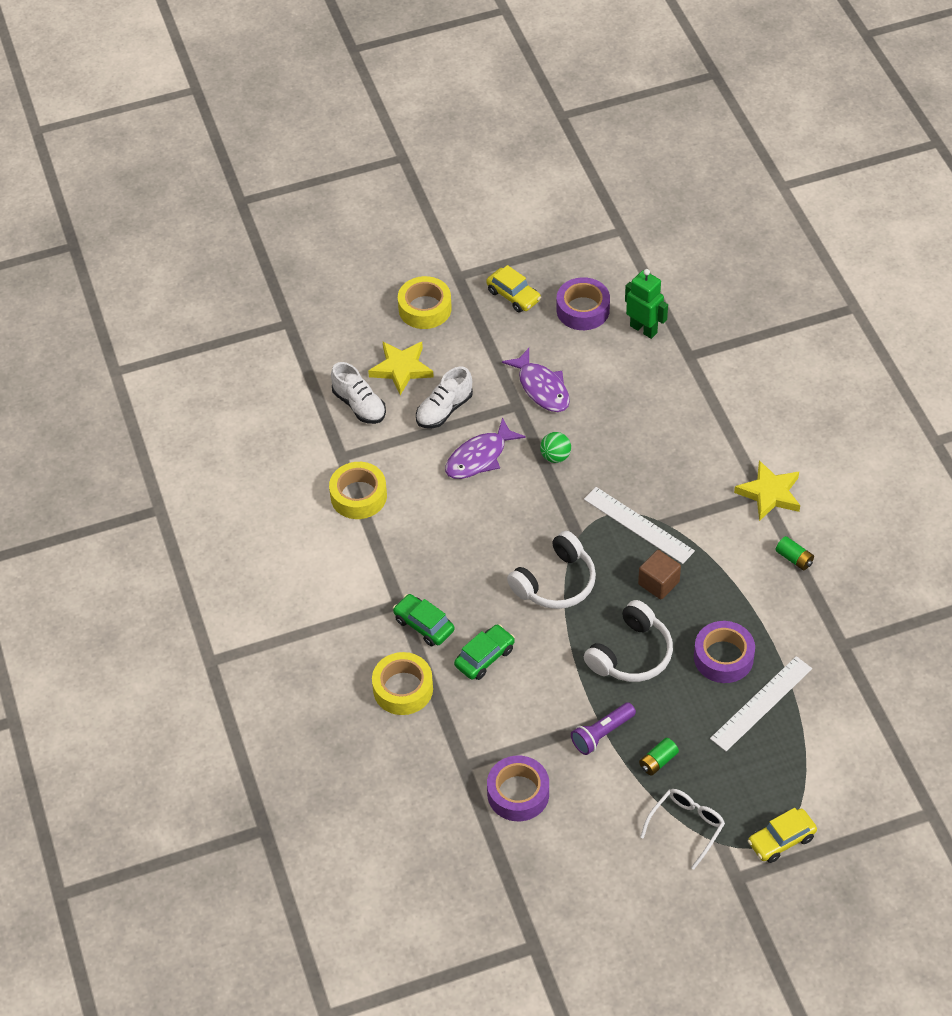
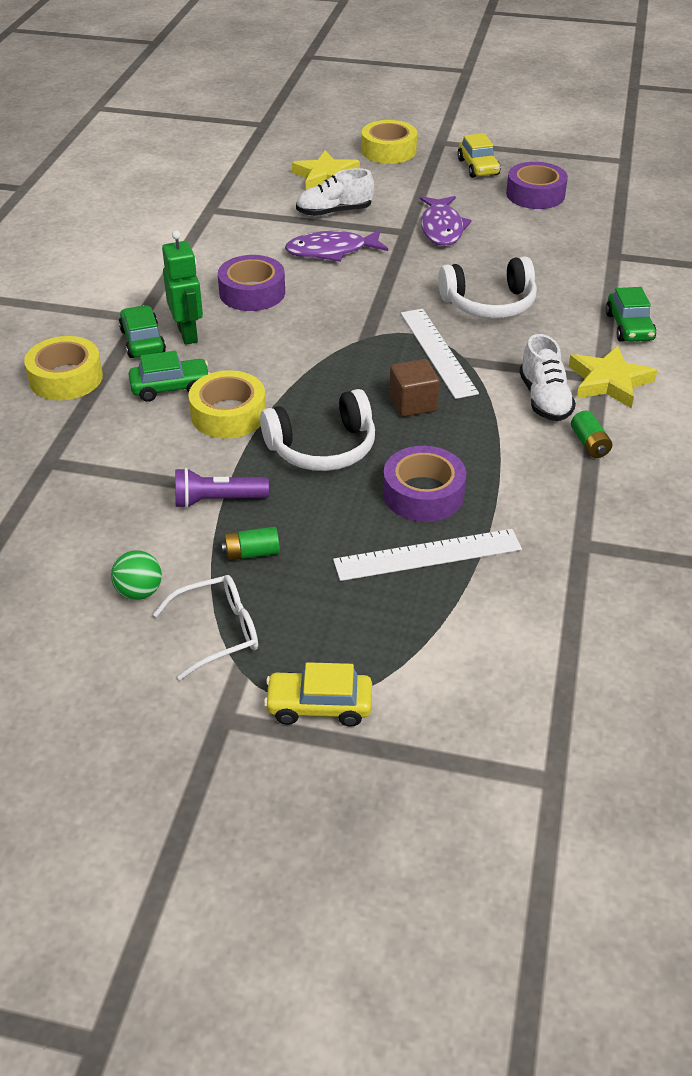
camera: 30 degrees right, 10 degrees down
yellow tape [329,462,387,519] -> yellow tape moved to [188,370,266,439]
white shoe [331,362,386,424] -> white shoe moved to [519,334,576,421]
purple tape [487,756,549,821] -> purple tape moved to [218,255,285,311]
white headphones [507,531,596,609] -> white headphones moved to [438,256,537,319]
green ball [540,432,571,463] -> green ball moved to [111,550,162,600]
green robot [625,269,668,339] -> green robot moved to [162,230,203,345]
none -> green car [606,287,656,342]

